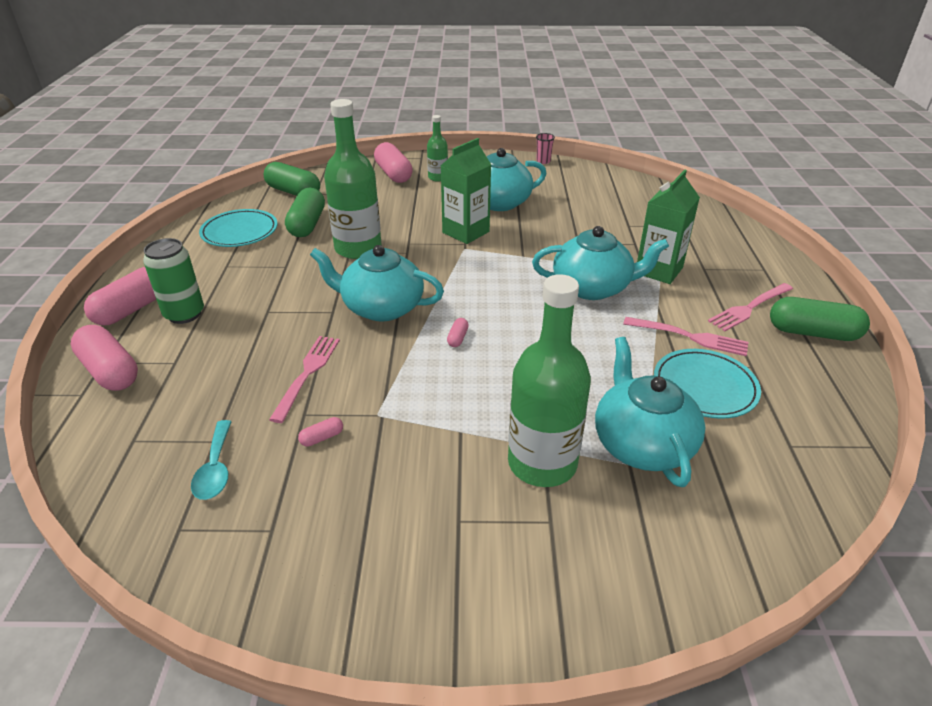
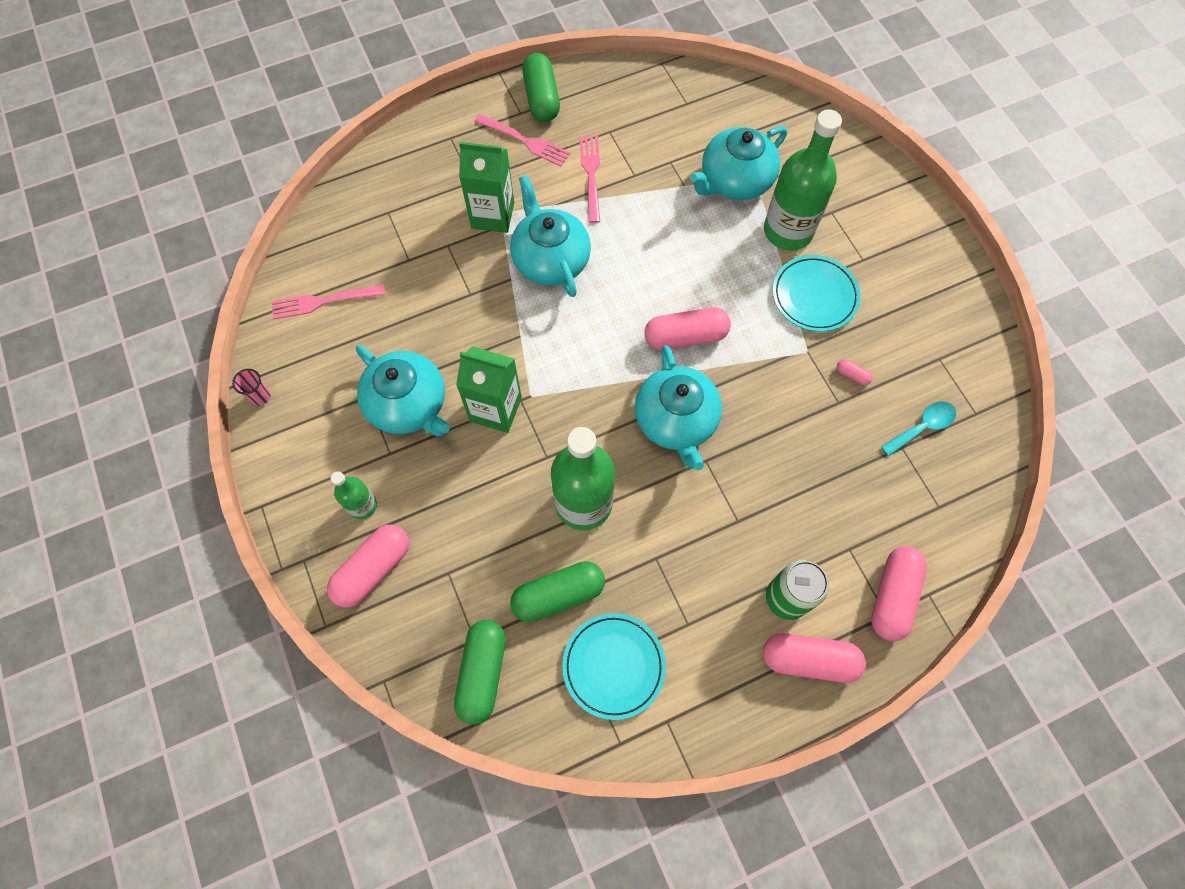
camera: 115 degrees left, 30 degrees up
pink fork [269,336,340,423] -> pink fork moved to [272,284,386,319]
pink capsule [447,318,469,347] -> pink capsule [644,307,731,350], size x2.33
turquoise plate [654,349,761,419] -> turquoise plate moved to [772,255,861,332]

